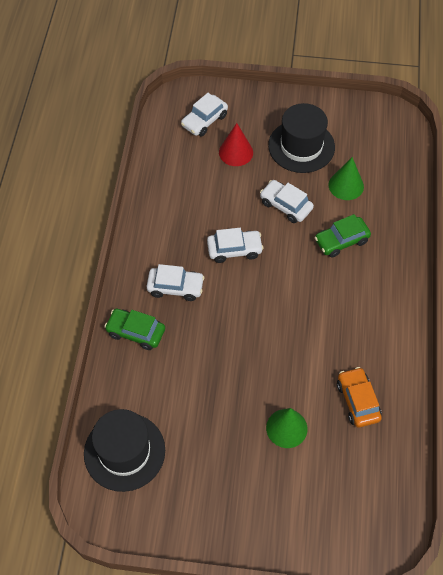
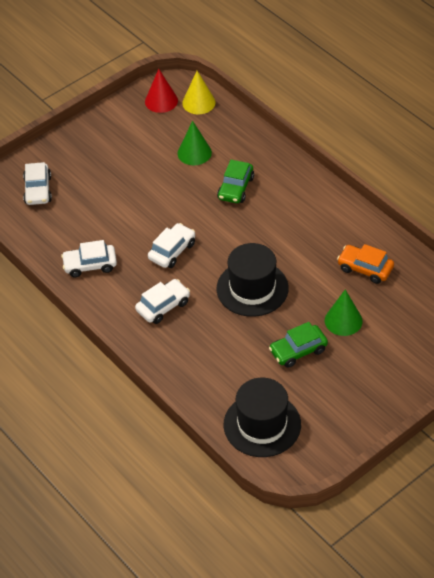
camera: 45 degrees left, 10 degrees down
green car [104,309,165,350] -> green car moved to [269,322,328,368]
red cone [219,123,253,166] -> red cone moved to [145,69,178,113]
white car [260,180,314,223] -> white car moved to [61,240,117,277]
black hat [268,103,335,173] -> black hat moved to [216,243,289,317]
none -> yellow cone [182,71,216,114]

